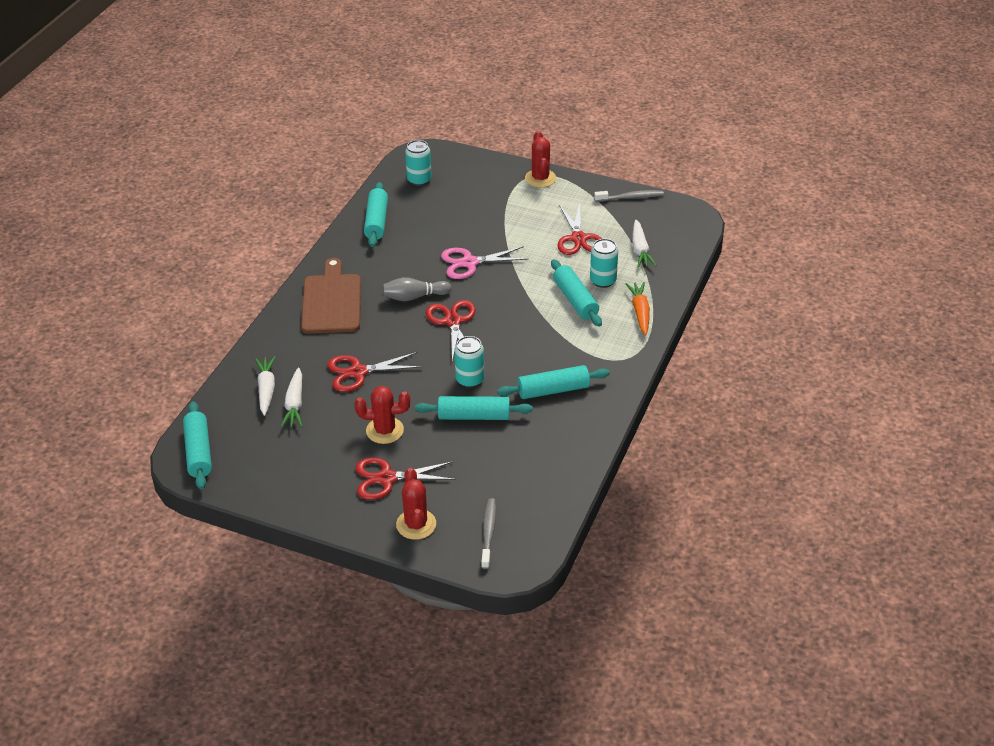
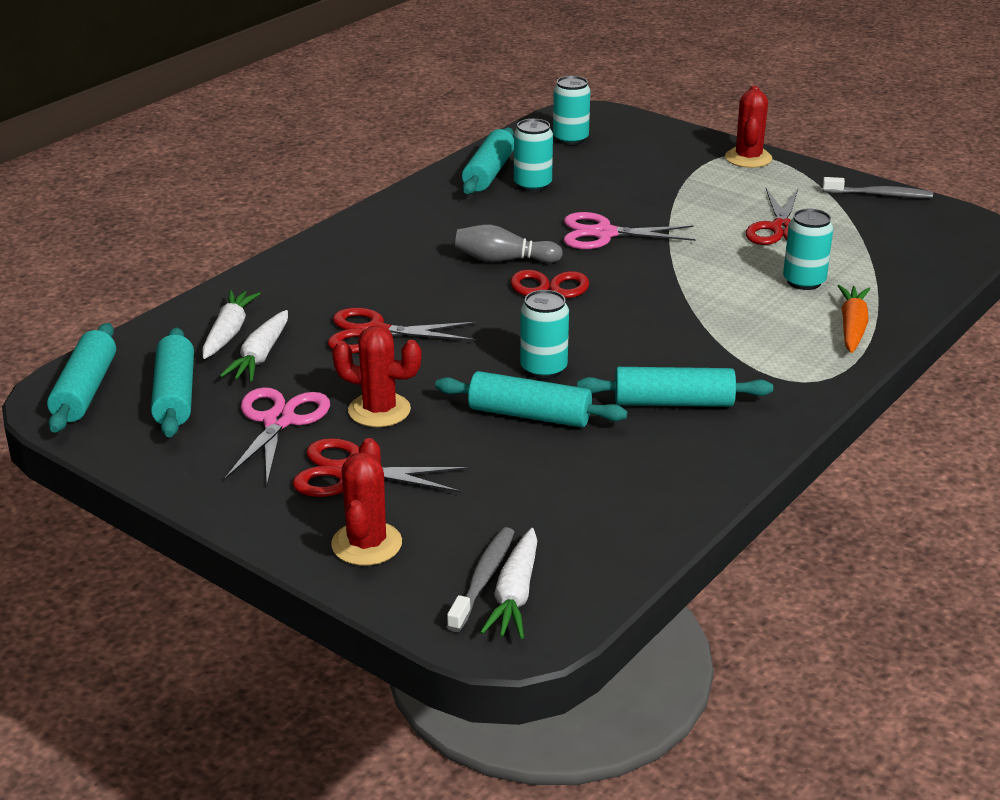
camera: 15 degrees right, 10 degrees down
brown cutting board [301,258,361,334] -> none
turquoise rolling pin [551,259,602,327] -> turquoise rolling pin moved to [151,327,194,437]
white carrot [632,220,657,268] -> white carrot moved to [480,528,537,639]
none -> pink scissors [224,387,330,484]
none -> turquoise can [514,119,553,192]

